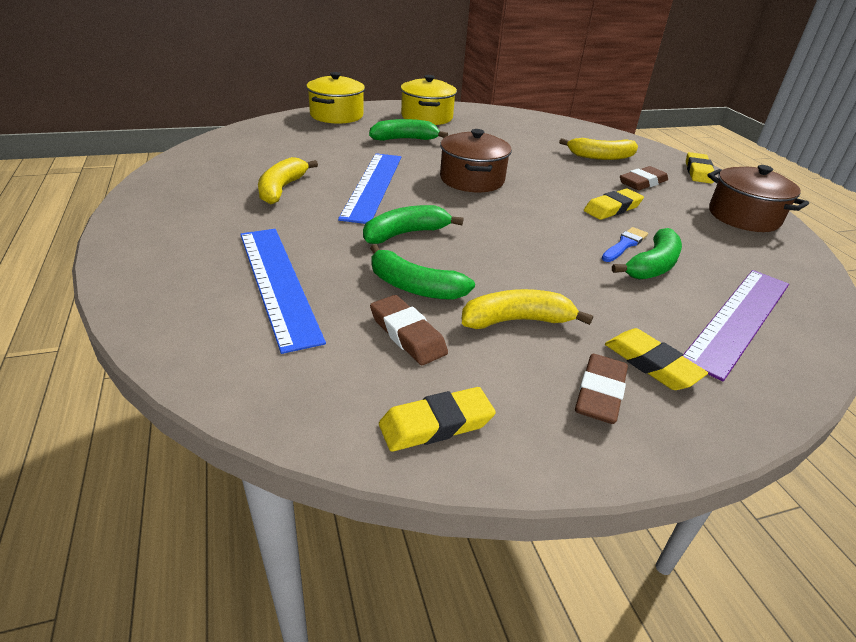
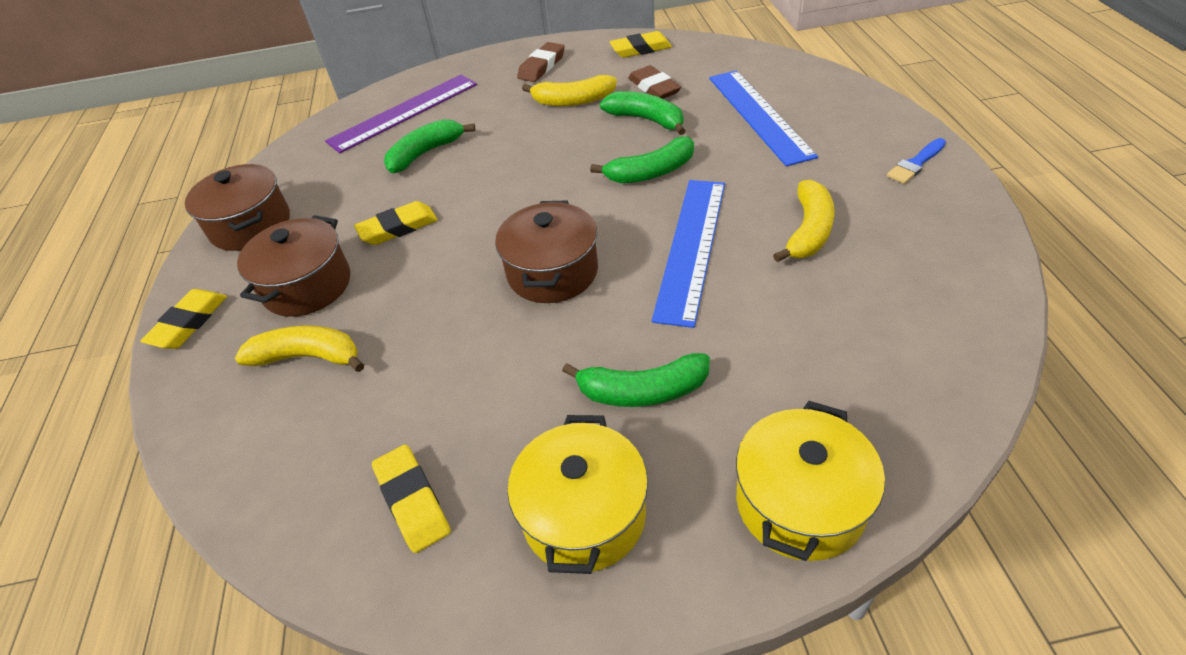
camera: 165 degrees left, 10 degrees up
blue brush [602,227,648,262] -> blue brush moved to [887,138,946,184]
yellow eraser [605,328,708,390] -> yellow eraser moved to [372,445,451,553]
brown eraser [620,166,668,190] -> brown pot [237,215,350,317]

